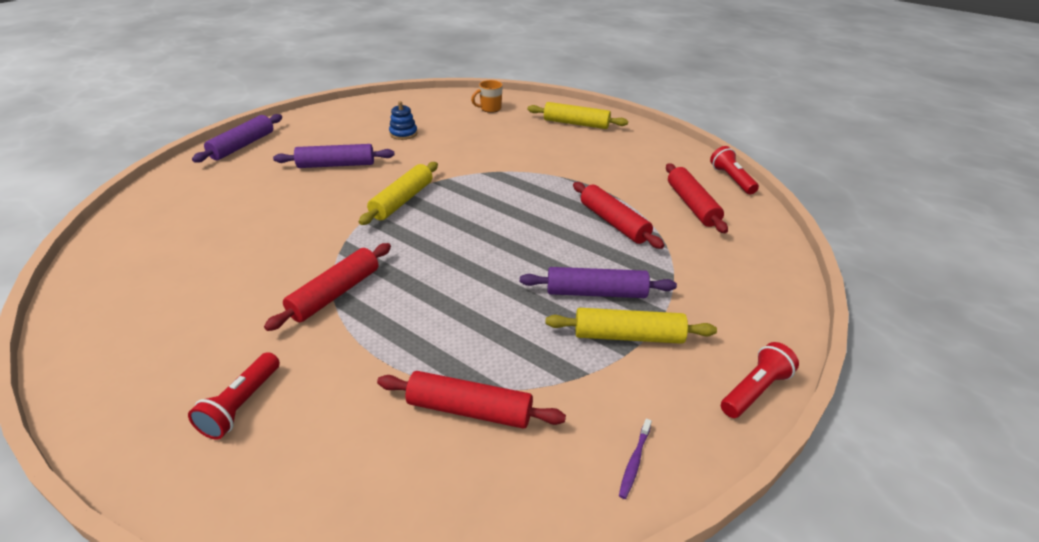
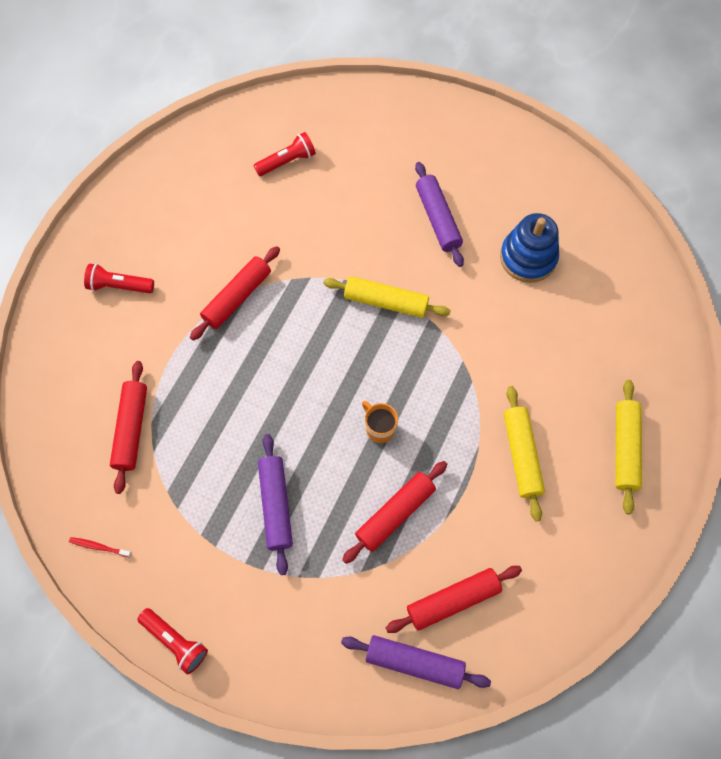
camera: 80 degrees right, 30 degrees up
purple rolling pin [192,114,282,163] -> purple rolling pin moved to [341,635,491,689]
red rolling pin [264,243,391,331] -> red rolling pin turned 75 degrees counterclockwise [190,246,280,341]
blue stacking toy [389,101,417,140] -> blue stacking toy [500,213,559,283], size x1.73
orange mug [471,80,503,113] -> orange mug moved to [362,401,398,443]
yellow rolling pin [545,308,717,344] -> yellow rolling pin moved to [504,386,545,521]
purple toothbrush [619,419,652,499] -> red toothbrush [69,537,132,557]
red flashlight [710,146,759,194] -> red flashlight moved to [253,132,316,176]

